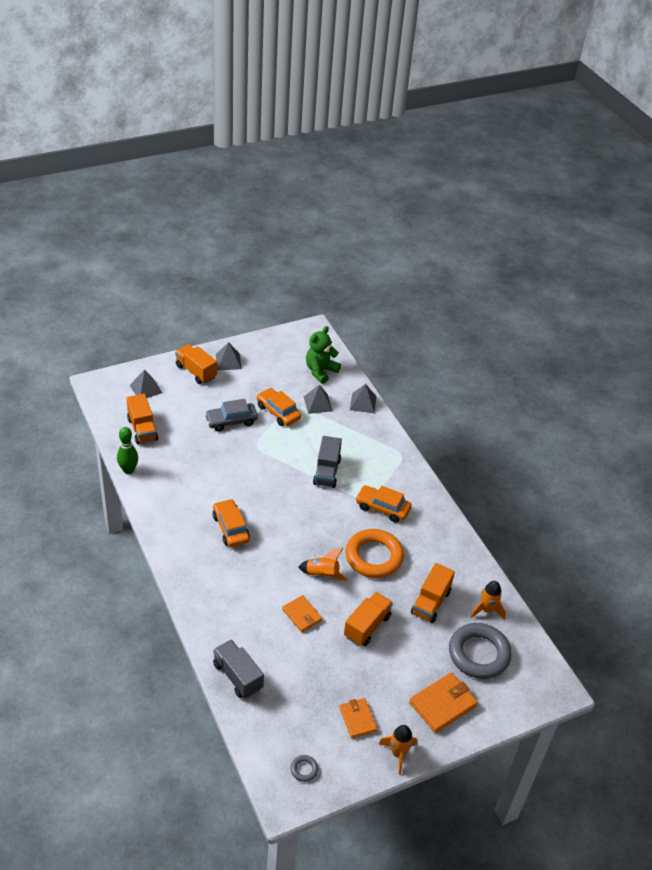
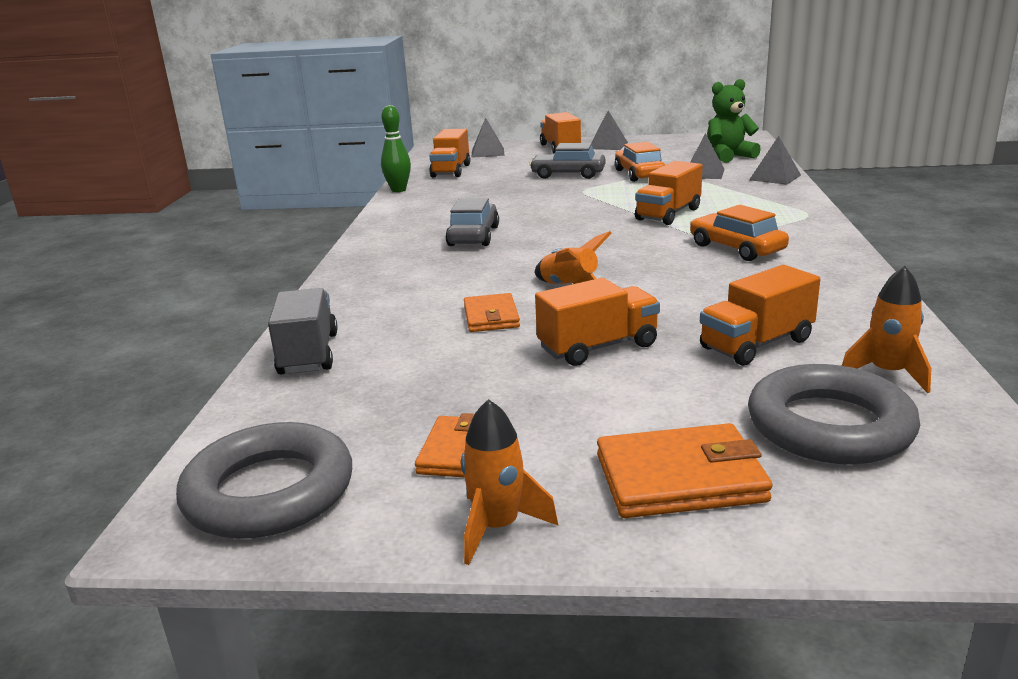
camera: 35 degrees right, 20 degrees down
orange car [213,499,250,547] -> grey car [446,198,499,246]
grey ring [290,755,318,782] -> grey ring [176,422,352,539], size x2.46
grey truck [313,436,342,488] -> orange truck [635,161,703,225]
orange ring [346,529,404,578] -> none

